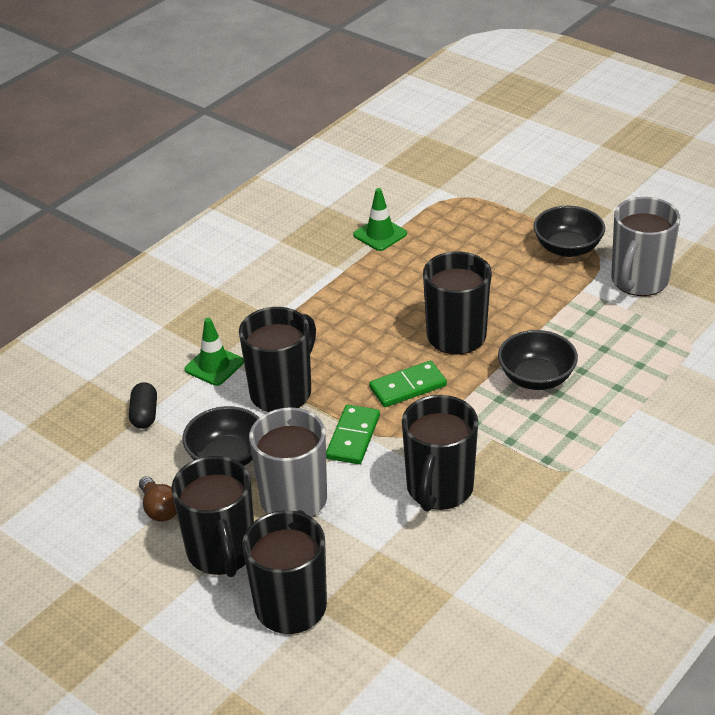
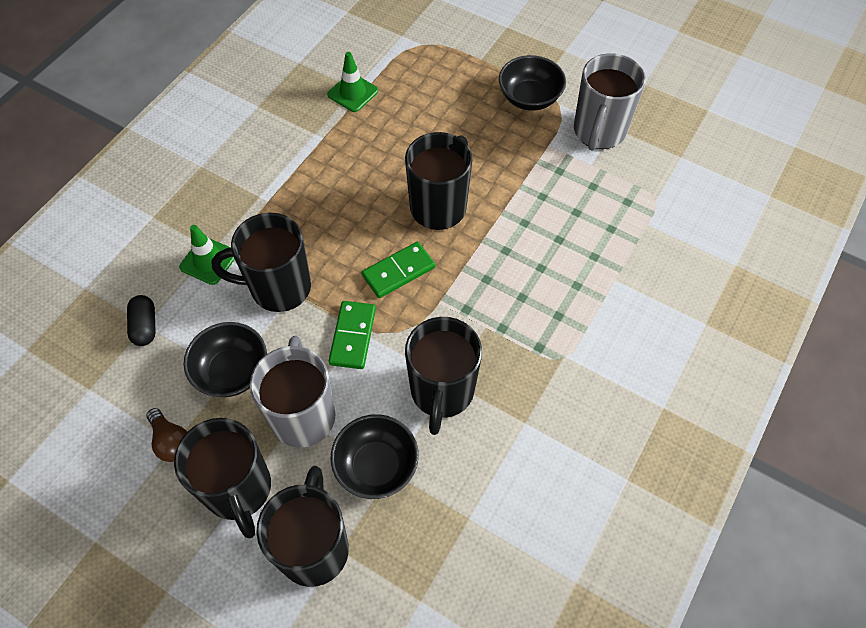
camera: 10 degrees left, 20 degrees up
black mug [239,307,316,412] -> black mug turned 120 degrees counterclockwise [212,213,311,312]
black bowl [498,330,578,390] -> black bowl moved to [331,414,419,499]

